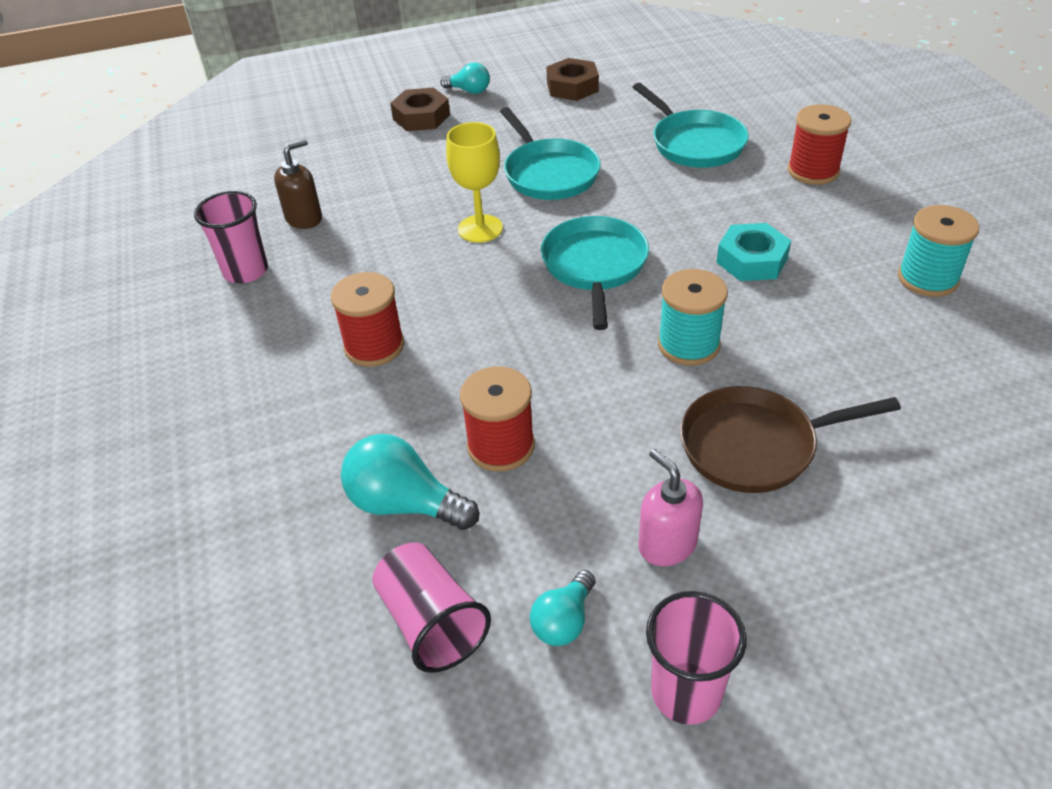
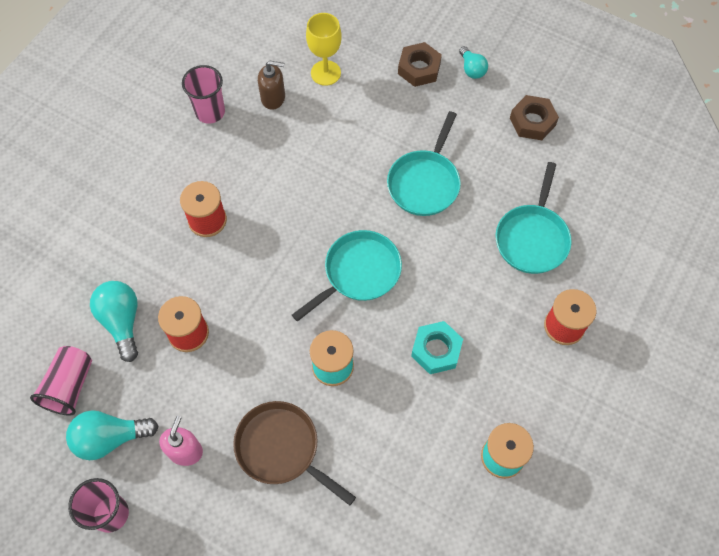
camera: 45 degrees right, 20 degrees up
yellow goblet [446,122,503,243] -> yellow goblet moved to [306,13,342,86]
turquoise light bulb [530,570,595,646] -> turquoise light bulb [66,410,159,460], size x1.65

